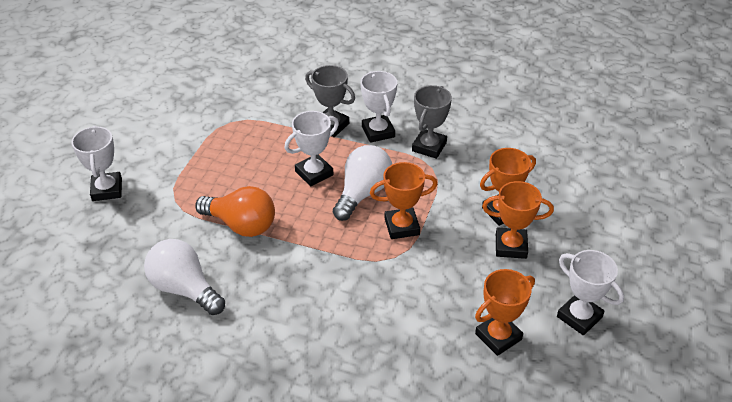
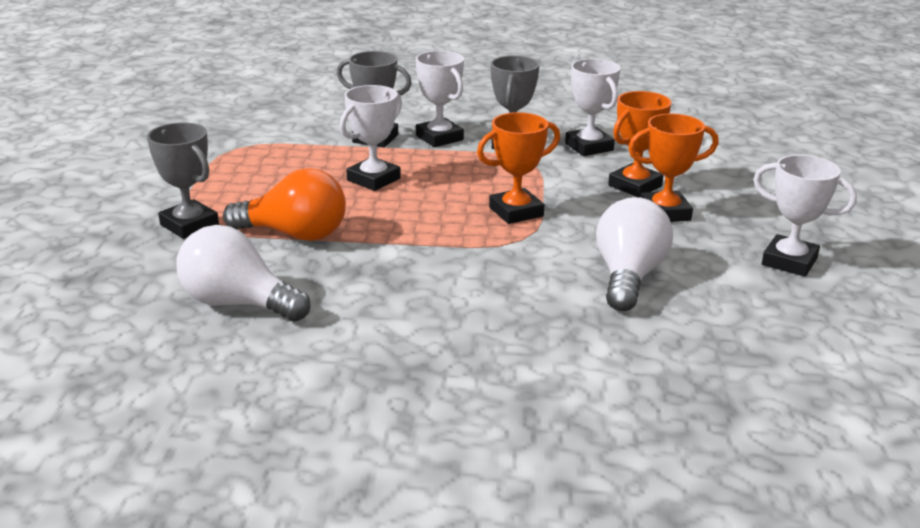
camera: 15 degrees left, 15 degrees down
white trophy [71,126,122,201] -> white trophy moved to [565,59,620,156]
white light bulb [333,145,392,221] -> white light bulb moved to [596,197,673,311]
orange trophy [475,269,535,356] -> none
none -> grey trophy [147,122,219,239]

